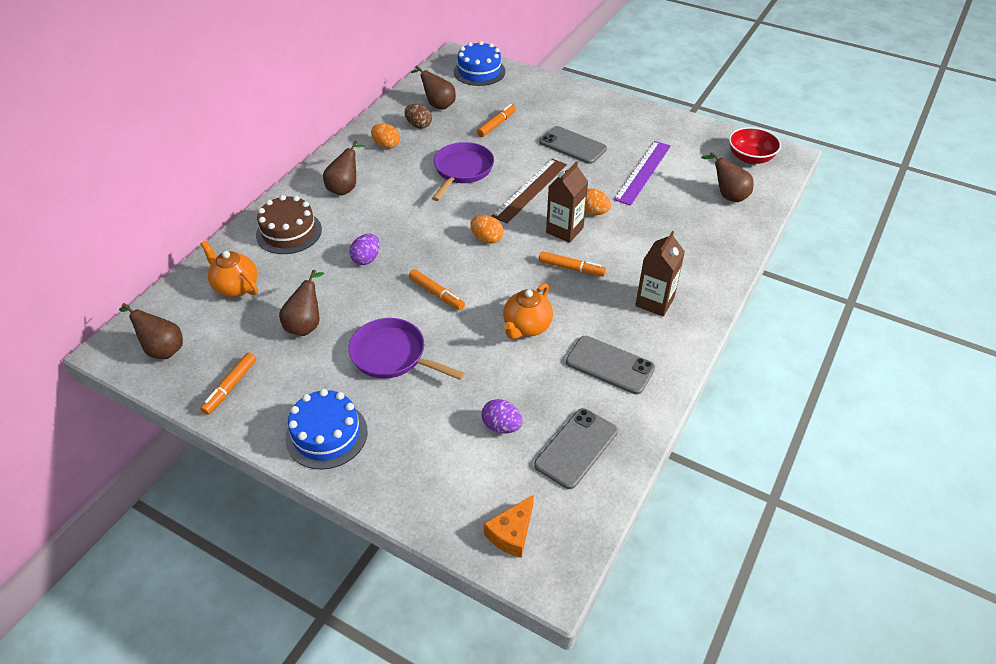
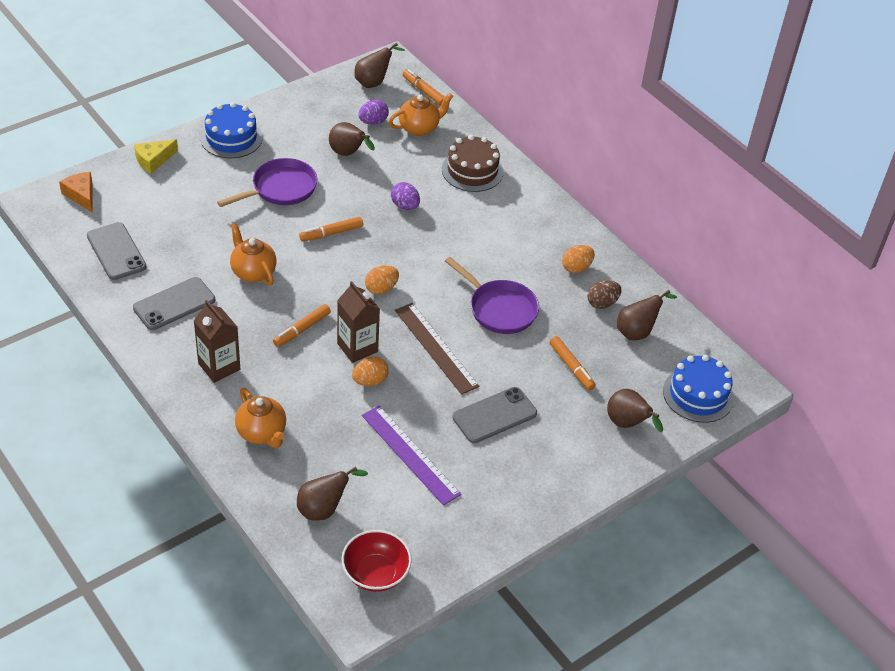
camera: 110 degrees right, 0 degrees up
orange marker [200,353,256,415] -> orange marker moved to [403,69,445,105]
brown pear [323,140,365,195] -> brown pear moved to [607,389,663,432]
purple egg [481,399,522,433] -> purple egg moved to [358,100,389,125]
none -> yellow cheese [134,139,178,174]
none -> orange teapot [235,388,286,448]

